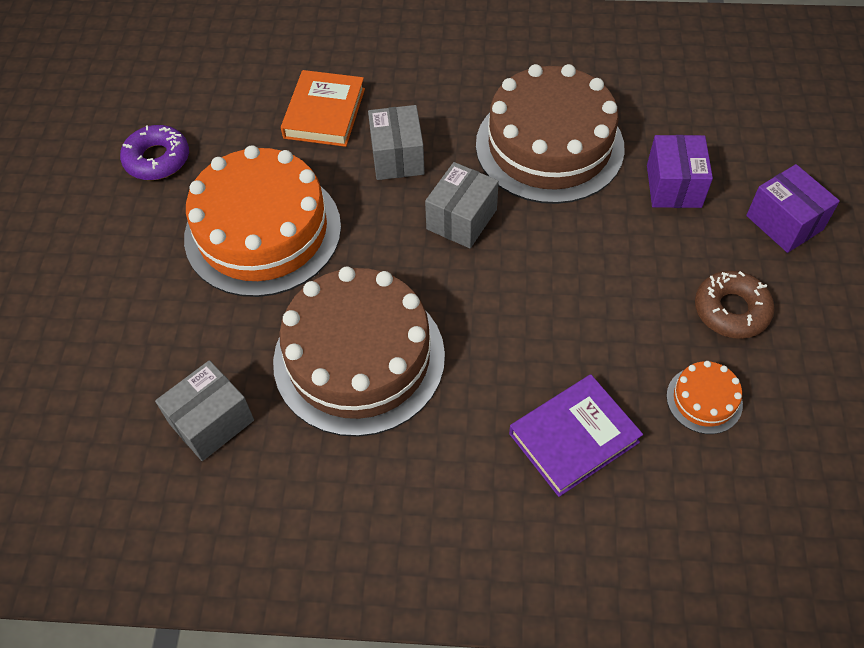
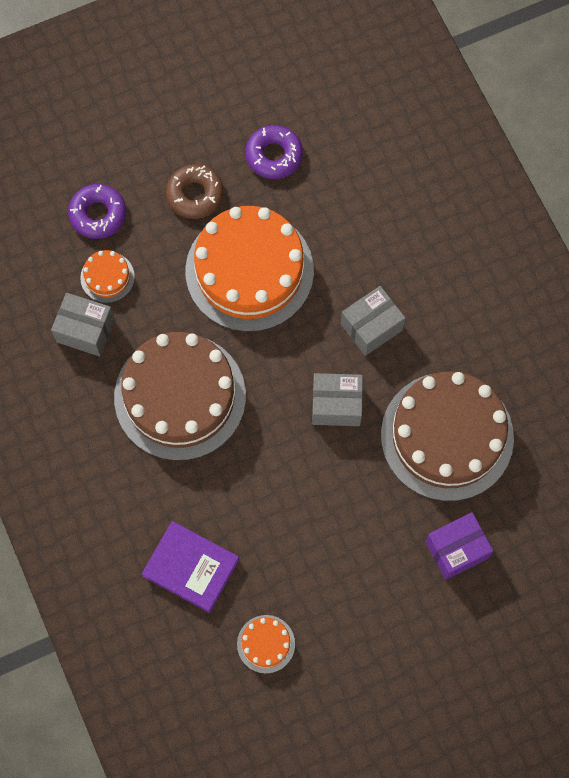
camera: 60 degrees right, 15 degrees up
orange book [281,70,365,147] -> none
brown donut [695,270,775,339] -> brown donut moved to [166,164,224,219]
purple box [746,164,840,253] -> none
none -> purple donut [68,184,126,239]
none -> orange cake [80,250,135,303]

